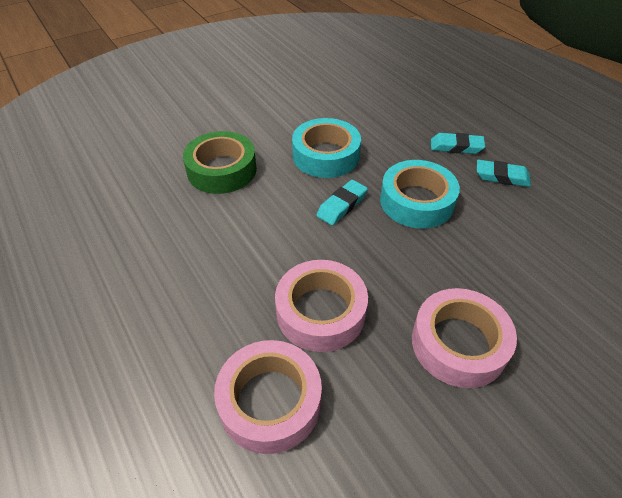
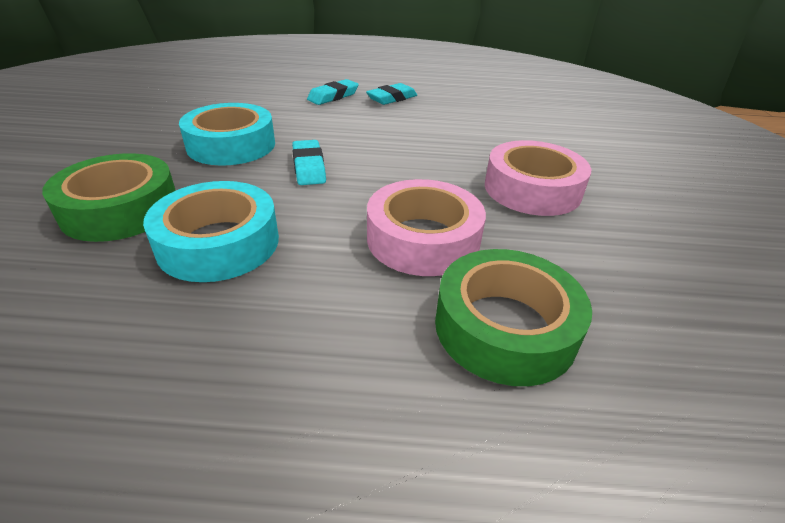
camera: 55 degrees left, 10 degrees down
pink tape [214,340,322,454] -> green tape [435,249,592,386]
turquoise tape [380,160,460,228] -> turquoise tape moved to [143,181,279,282]

